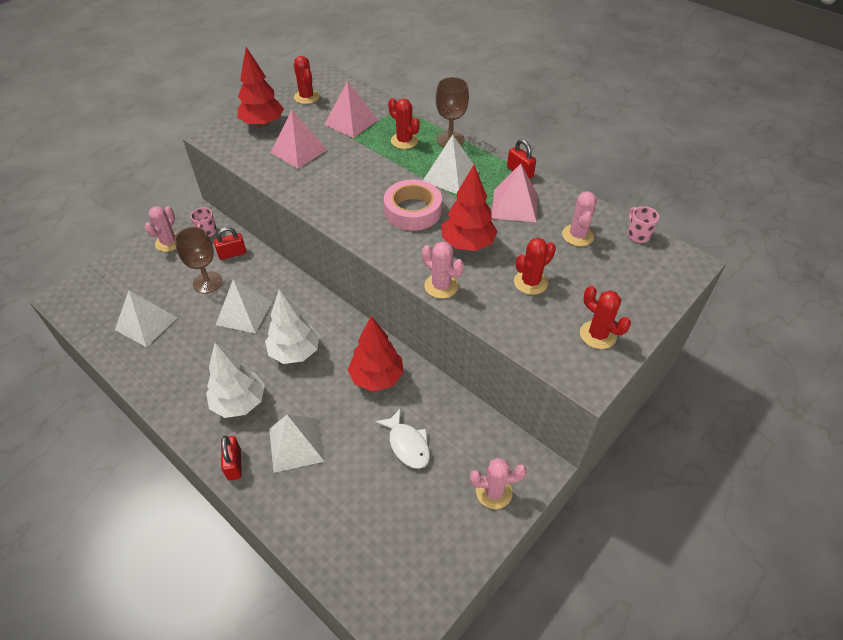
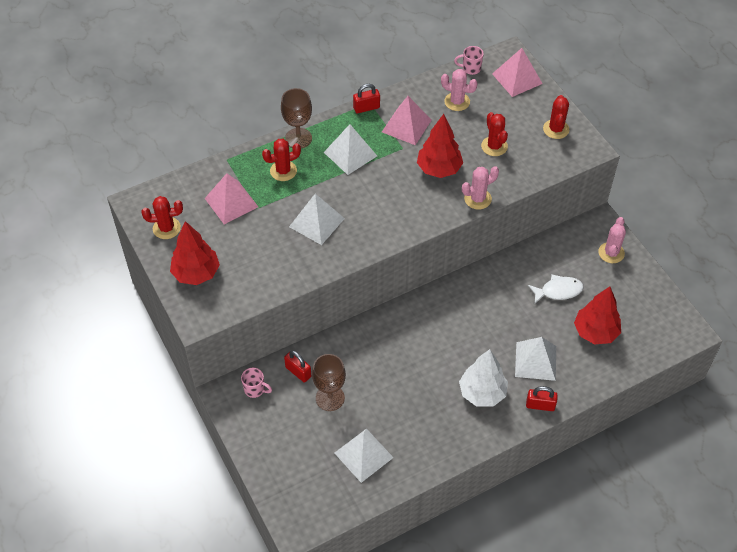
camera: 70 degrees left, 5 degrees up
pink cactus [145,206,177,252] -> none
red padlock [214,227,246,260] -> red padlock turned 45 degrees counterclockwise [284,350,311,382]
white pyramid [216,279,272,333] -> white pyramid moved to [289,194,345,245]
white tree [265,289,319,364] -> none
pink pyramid [271,110,327,169] -> pink pyramid moved to [492,48,543,97]
red tree [348,316,403,391] -> red tree moved to [574,286,621,344]
pink tape [384,180,442,231] -> none
red cactus [580,286,631,349] -> red cactus turned 60 degrees counterclockwise [543,95,569,139]

